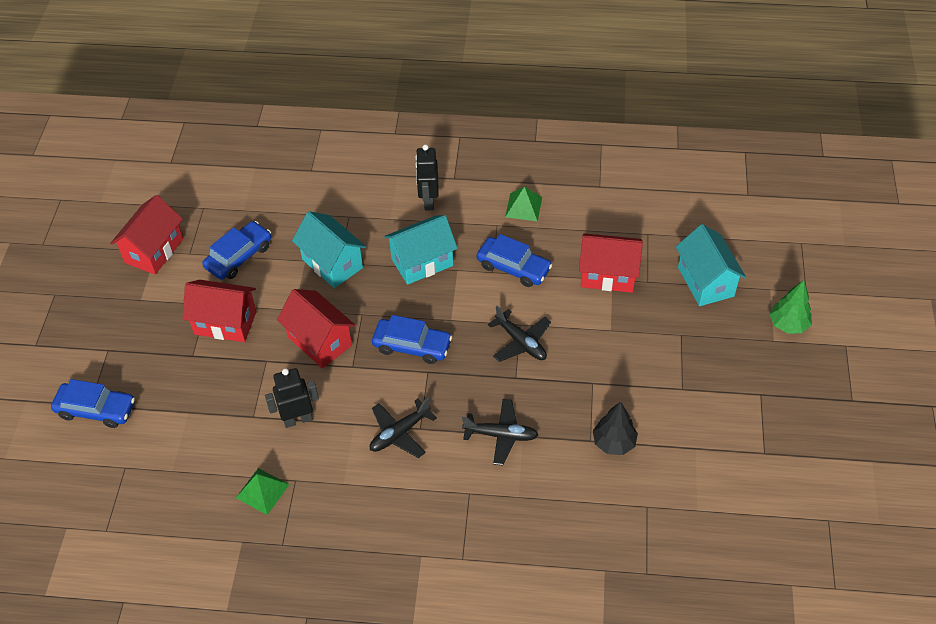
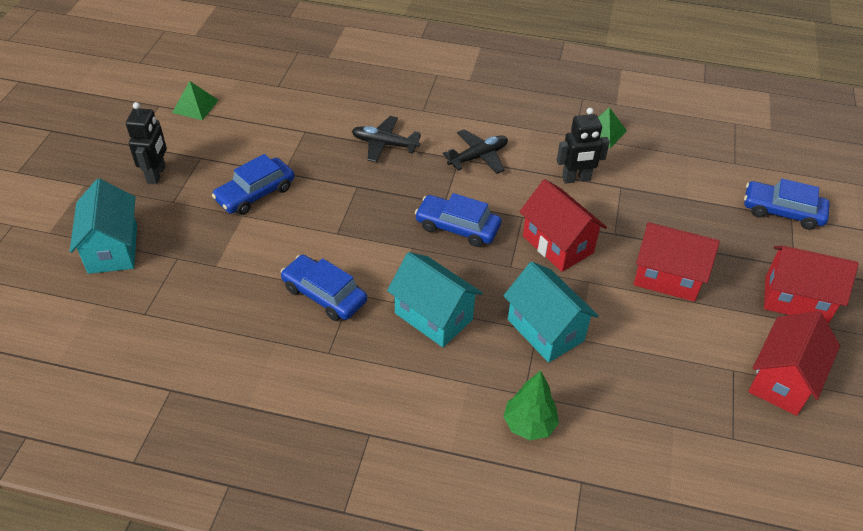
camera: 175 degrees left, 5 degrees down
blue car [202,221,271,280] -> blue car moved to [212,154,294,215]
turquoise house [384,215,458,285] -> turquoise house turned 60 degrees clockwise [387,252,482,347]
black robot [416,145,439,210] -> black robot moved to [126,102,167,184]
black plane [488,306,551,362] -> none
green pyramid [505,187,542,221] -> green pyramid moved to [172,81,219,120]
red house [579,233,643,293] -> red house moved to [764,246,859,324]
black tree [593,402,638,455] -> none
green tree [769,280,812,334] -> green tree moved to [503,371,559,440]

